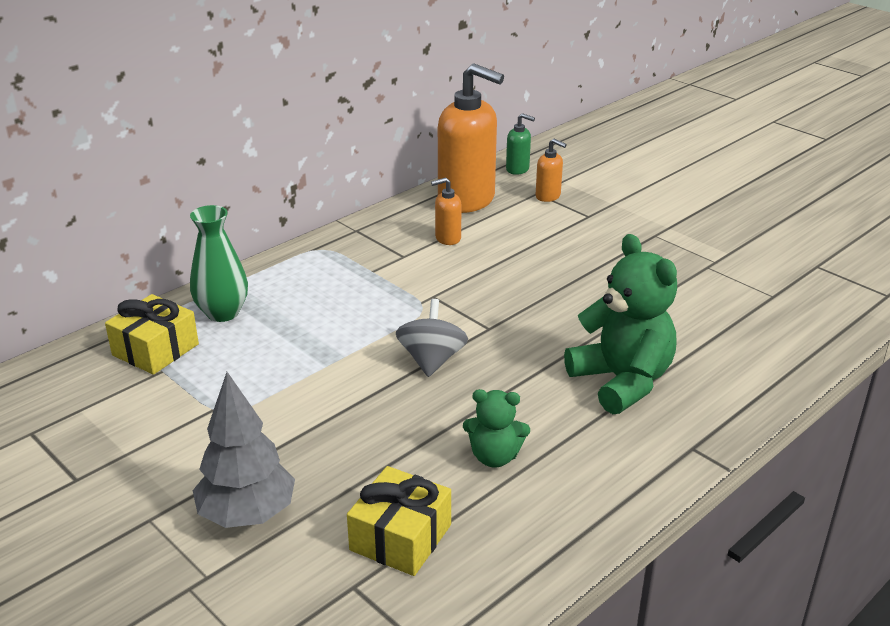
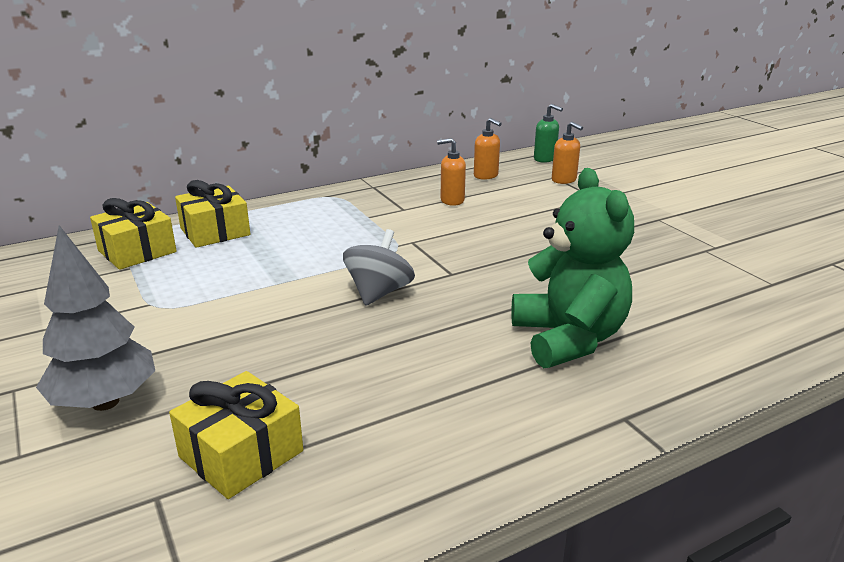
camera: 15 degrees right, 5 degrees down
green vase [190,205,248,322] -> yellow gift [175,180,250,248]
orange soap dispenser [438,63,504,213] -> orange soap dispenser [474,118,502,180], size x0.45
green teddy bear [463,389,530,468] -> none

